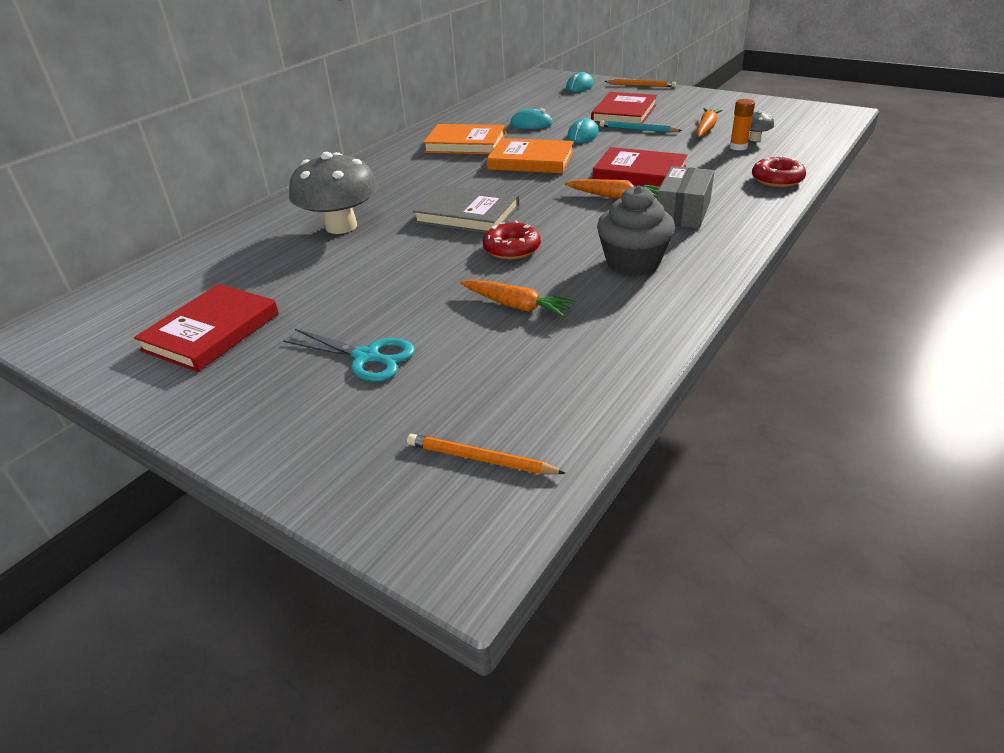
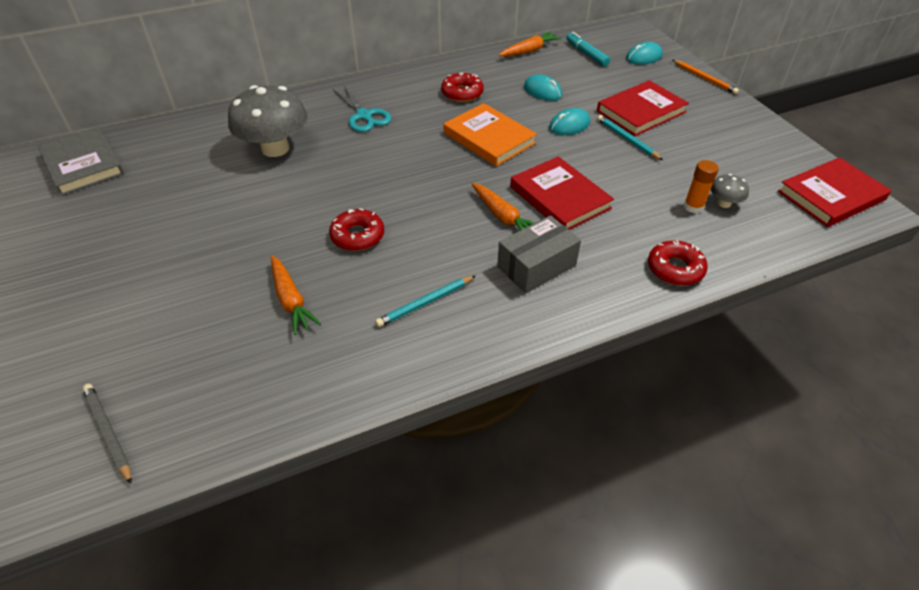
camera: 30 degrees right, 10 degrees up
red book [134,284,279,372] -> red book moved to [778,157,892,227]
turquoise scissors [283,329,415,382] -> turquoise scissors moved to [333,86,391,132]
orange pencil [407,434,566,474] -> grey pencil [82,384,132,484]
grey book [413,185,519,233] -> grey book moved to [38,127,124,196]
orange book [423,124,505,154] -> red donut [441,72,484,102]
grey cupcake [597,186,675,276] -> turquoise pencil [375,276,475,327]
orange carrot [696,108,723,137] -> orange carrot moved to [499,32,561,56]
none -> turquoise marker [566,32,610,66]

